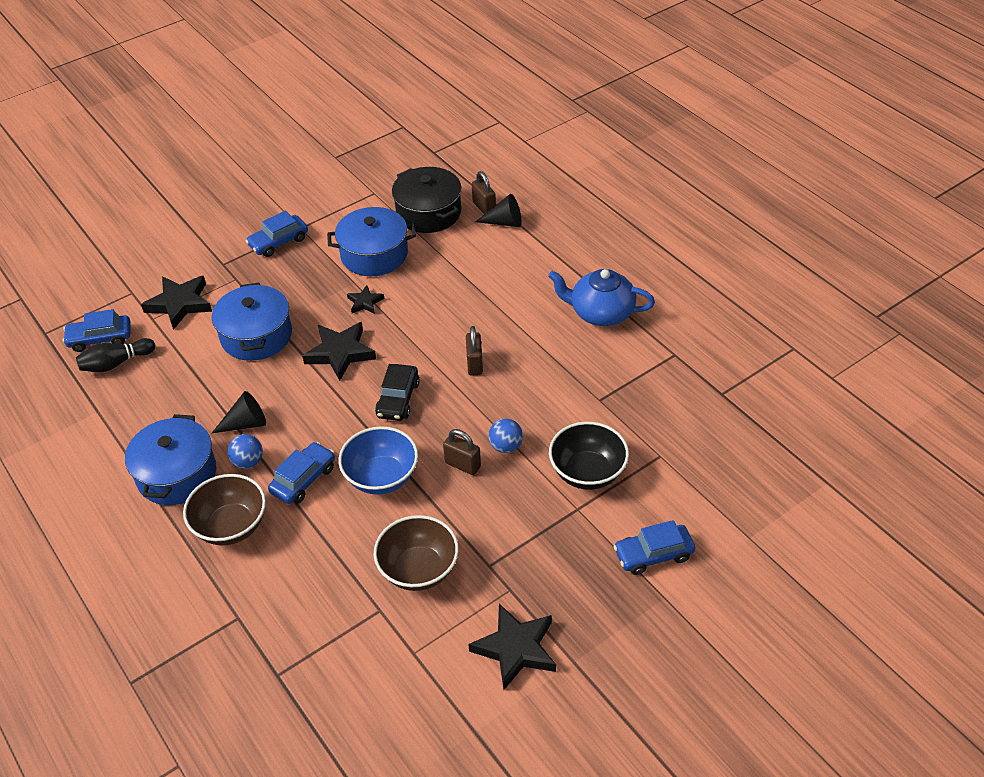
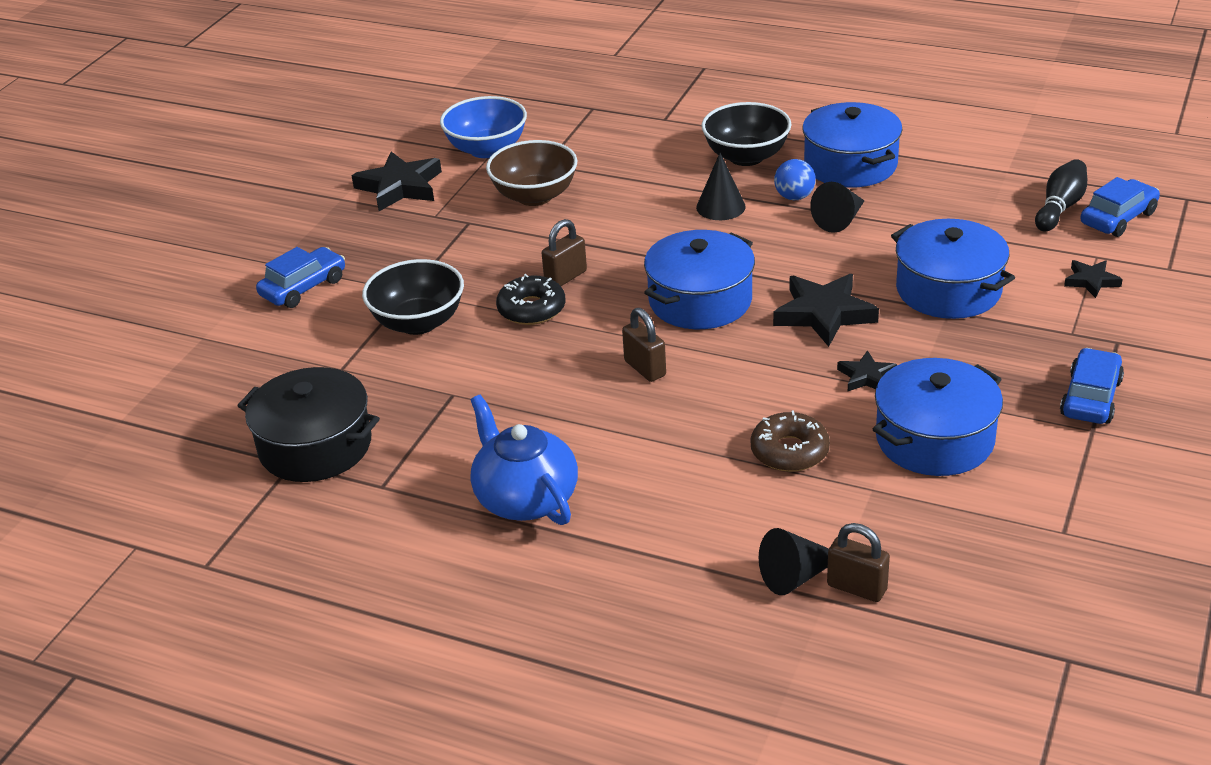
camera: 150 degrees right, 10 degrees down
black star [141,276,212,330] -> black star [1064,260,1123,298], size x0.54
brown bowl [183,474,266,546] -> black bowl [702,102,792,166]
blue car [268,442,335,504] -> black cone [696,153,746,220]
blue bowl [339,426,418,495] -> blue bowl moved to [440,96,527,158]
black car [375,364,420,421] -> blue pot [644,230,755,329]
black pot [392,167,462,233] -> black pot moved to [238,367,380,482]
brown padlock [443,429,481,475] -> brown padlock turned 45 degrees counterclockwise [542,219,587,286]
blue ball [489,419,523,453] -> black donut [496,274,565,325]
blue teapot [548,269,655,326] -> blue teapot turned 105 degrees counterclockwise [470,394,578,525]
none -> brown donut [750,410,830,472]

